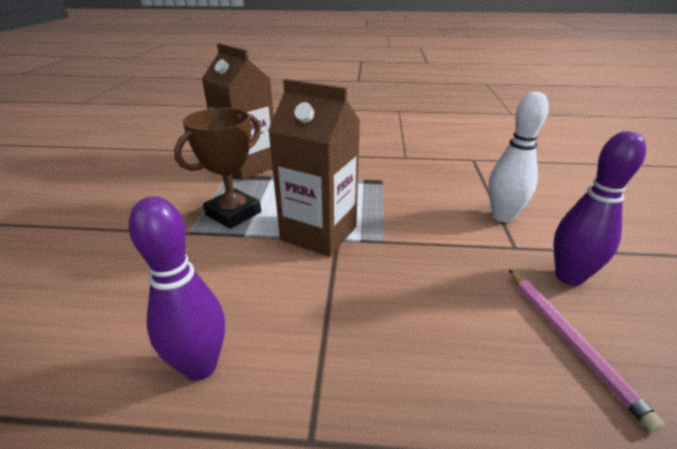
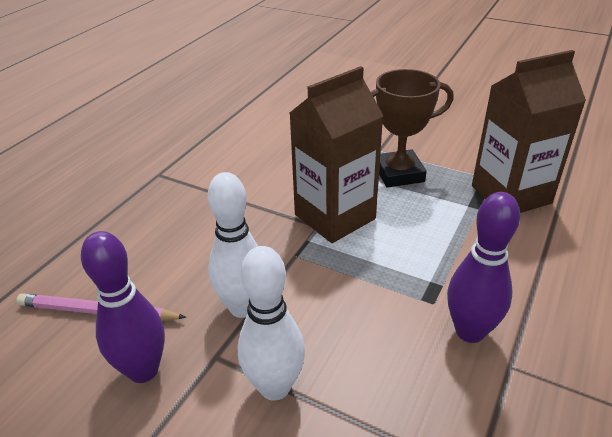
camera: 115 degrees right, 5 degrees up
purple bowling pin [129,197,225,381] -> purple bowling pin moved to [447,192,520,343]
brown trophy [174,108,261,229] -> brown trophy turned 75 degrees counterclockwise [371,69,454,188]
none -> white bowling pin [208,172,258,318]

